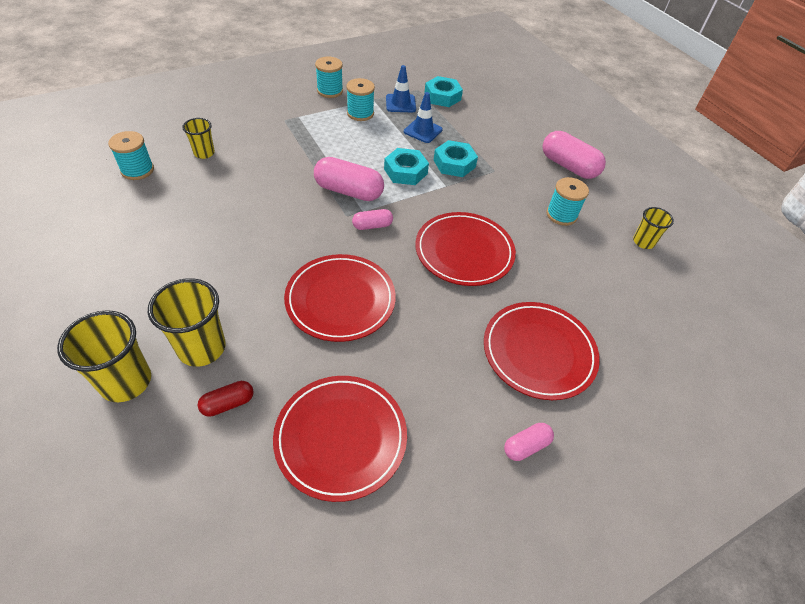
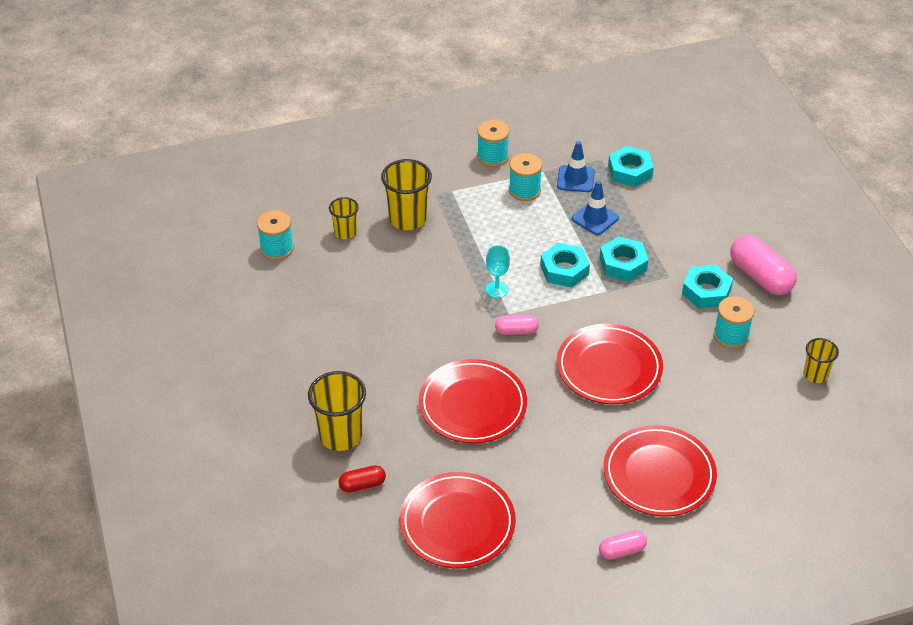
camera: 15 degrees right, 5 degrees down
yellow cup [57,310,151,402] -> yellow cup moved to [381,159,432,230]
pink capsule [314,157,384,201] -> turquoise goblet [486,245,510,298]
none -> turquoise nut [682,265,733,309]

